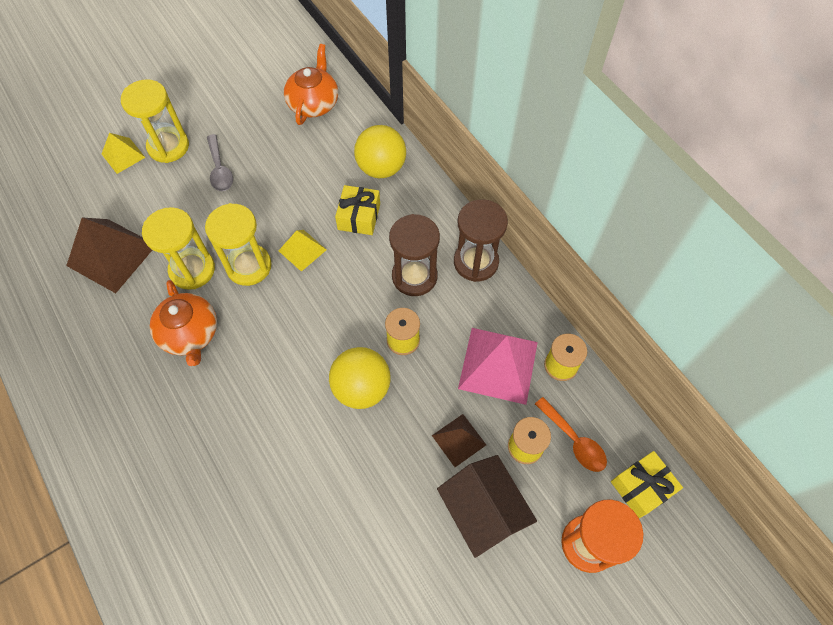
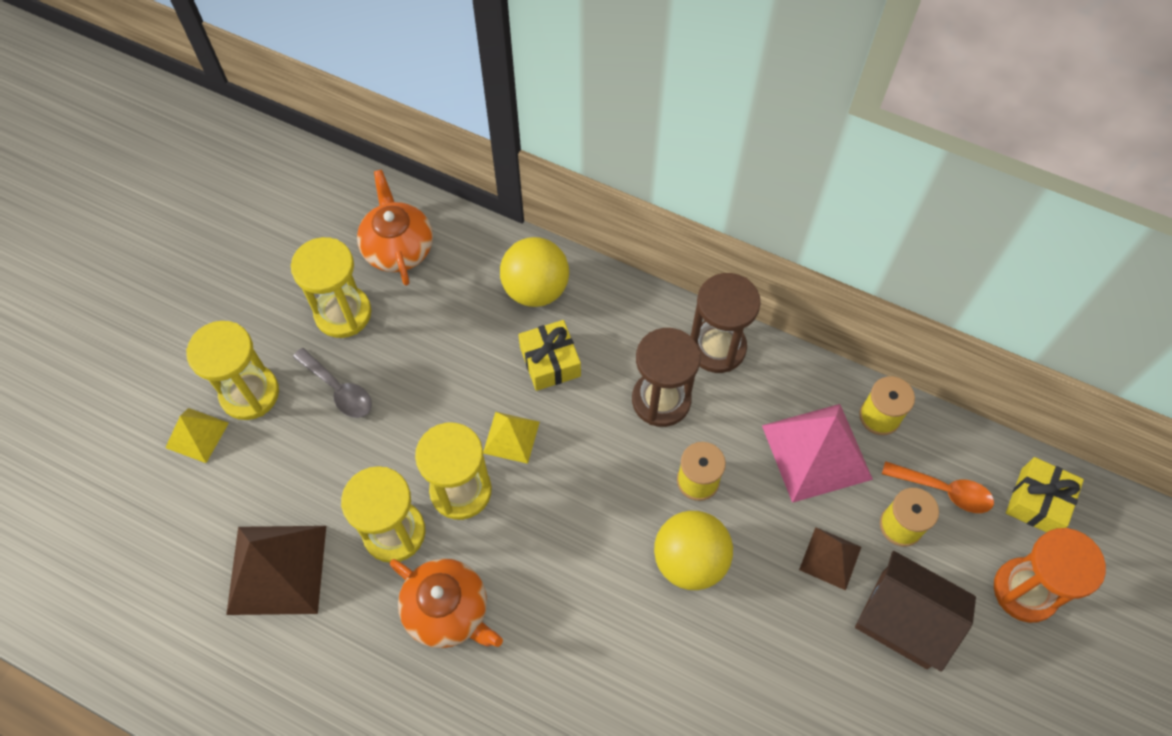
camera: 30 degrees left, 0 degrees up
none -> yellow hourglass [291,237,372,338]

